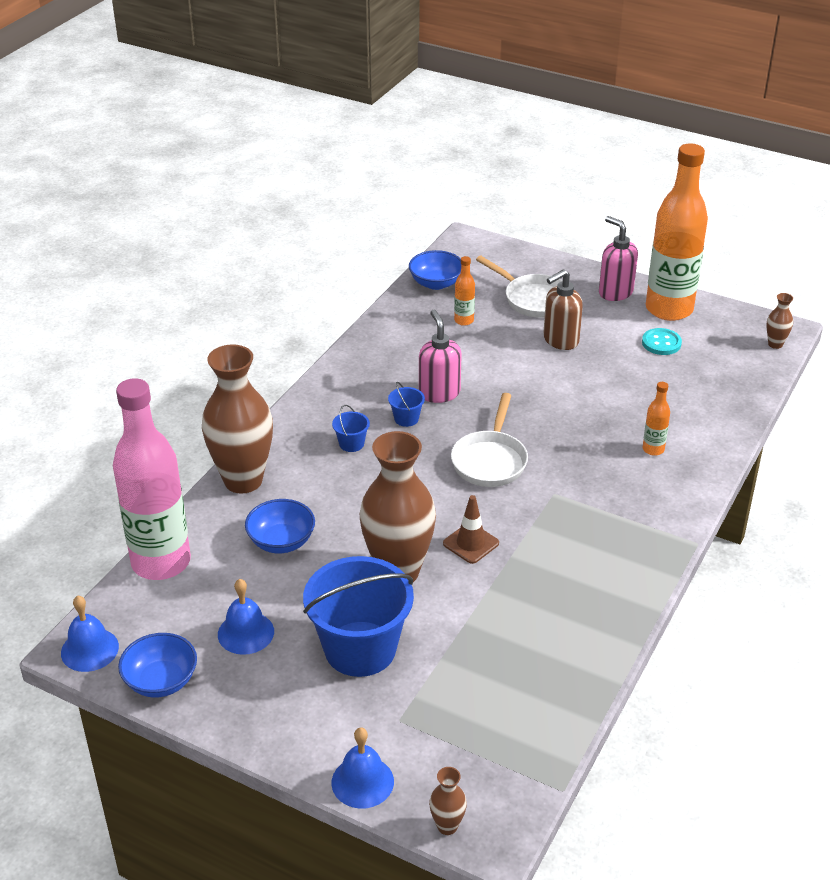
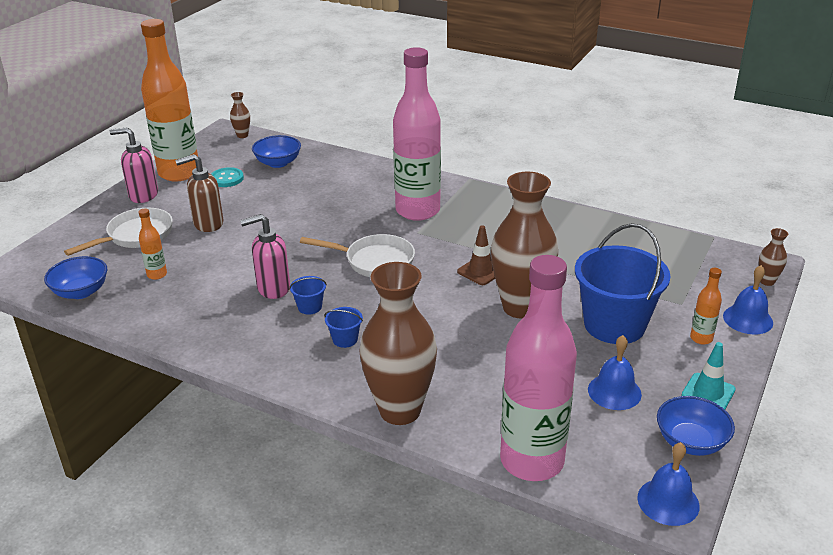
camera: 90 degrees left, 5 degrees down
blue bowl [245,499,315,553] -> blue bowl moved to [252,135,301,168]
brown soap dispenser [543,269,583,350] -> brown soap dispenser turned 105 degrees clockwise [175,154,224,232]
pink soap dispenser [599,216,638,301] -> pink soap dispenser turned 45 degrees clockwise [110,127,158,203]
orange bottle [643,382,670,456] -> orange bottle moved to [690,268,722,345]
none -> pink bottle [393,47,441,221]
none -> turquoise traffic cone [681,342,736,409]

